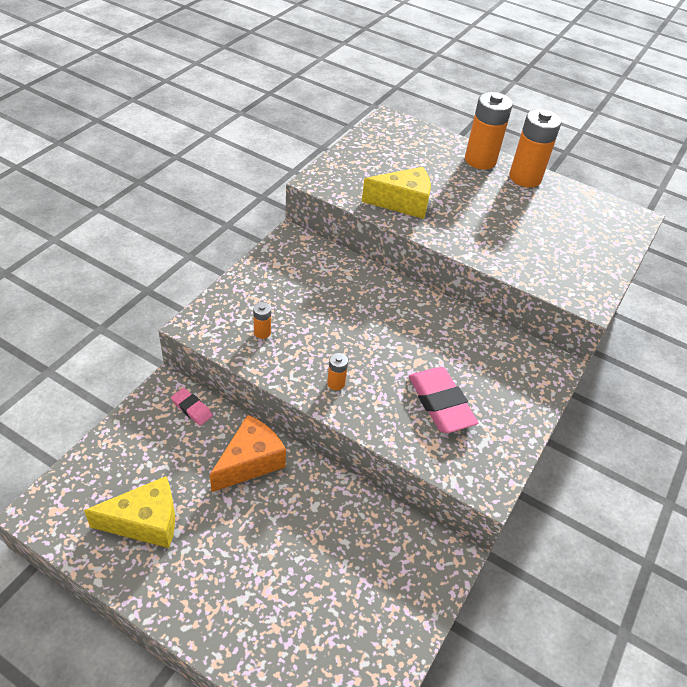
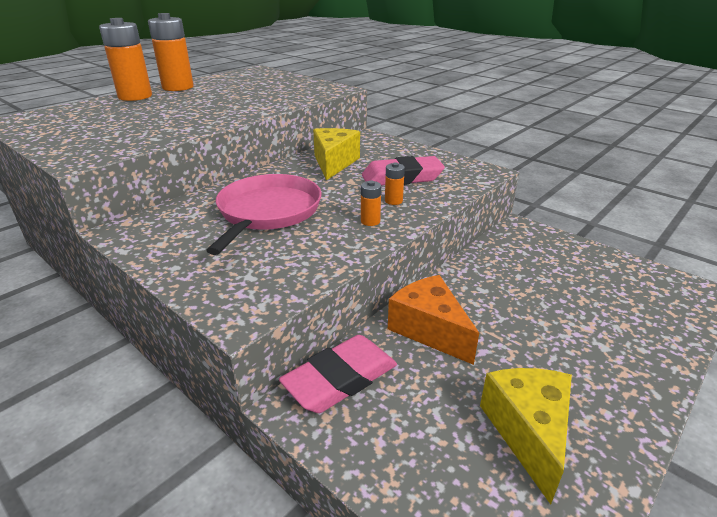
camera: 75 degrees left, 15 degrees down
pink eraser [171,388,213,426] -> pink eraser [279,335,397,413], size x1.88
orange battery [253,302,271,339] -> orange battery moved to [385,162,405,205]
yellow cheese [362,167,431,219] -> yellow cheese moved to [313,128,360,181]
none -> pink pan [206,174,322,255]

